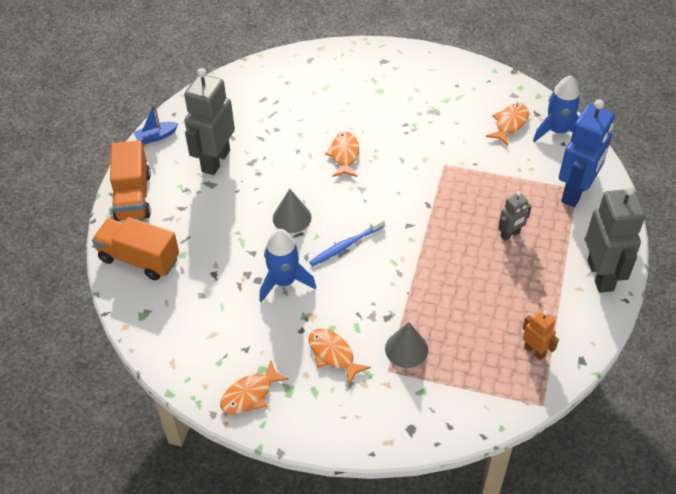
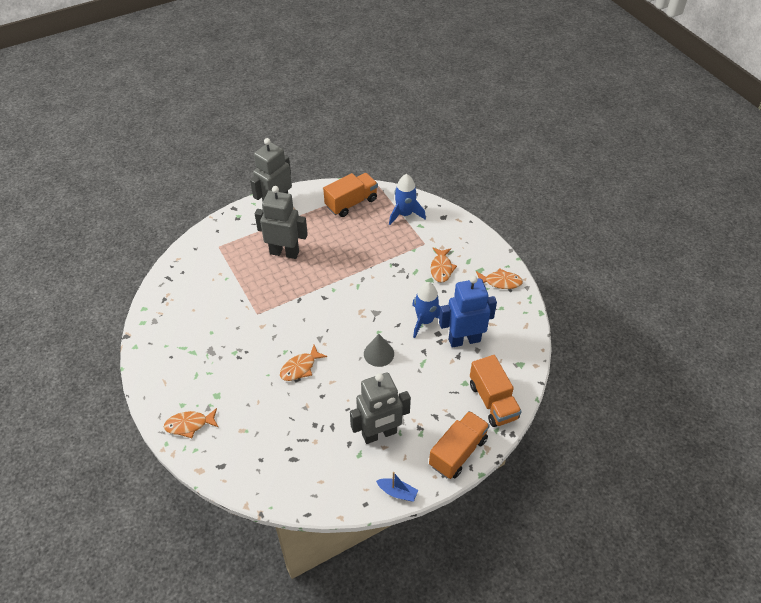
camera: 135 degrees left, 0 degrees up
blue toothbrush [309,217,385,266] -> none
grey cone [385,322,428,368] -> none
orange fish [486,103,529,146] -> orange fish moved to [164,408,218,438]
grey robot [498,191,532,241] -> grey robot [255,186,308,259], size x2.01
orange robot [523,309,559,360] -> orange truck [323,173,378,217]
blue rocket [533,75,580,142] -> blue rocket moved to [389,174,426,225]
blue robot [559,99,615,207] -> blue robot moved to [439,276,497,348]

